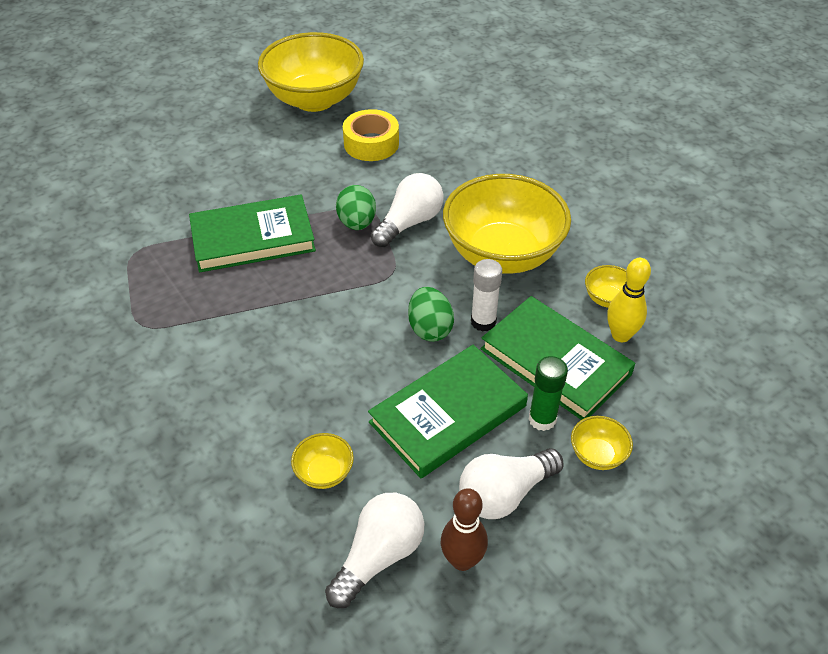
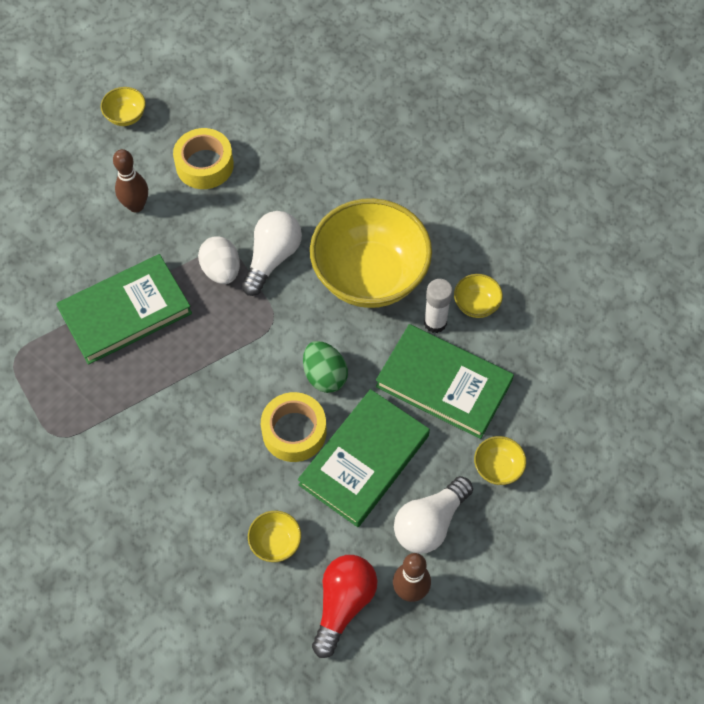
camera: 15 degrees left, 15 degrees up
yellow bowl [258,32,364,112] -> yellow bowl [101,87,146,126], size x0.40
white light bulb [325,493,424,608] -> red light bulb [312,555,377,658]
green egg [336,185,376,230] -> white egg [198,236,240,284]
white glue stick [471,259,502,332] -> white glue stick moved to [424,279,452,333]
green glue stick [528,356,568,431] -> none
yellow bowling pin [607,258,651,342] -> none
none -> brown bowling pin [113,149,148,213]
none -> yellow tape [261,392,326,462]

